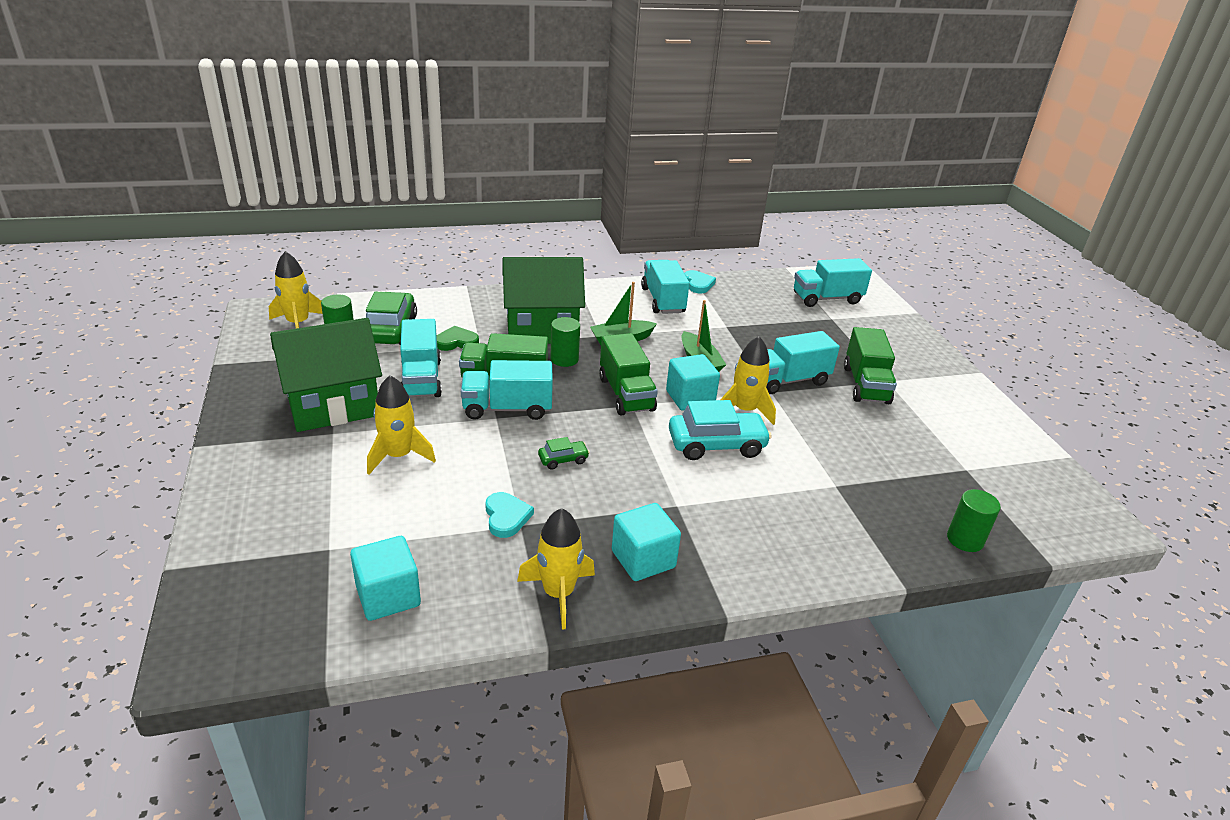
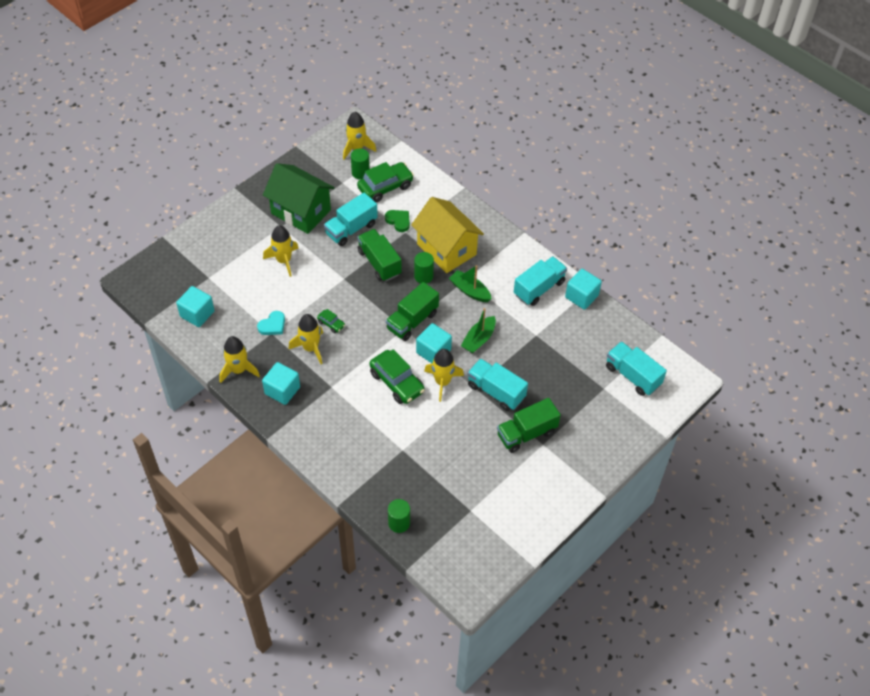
camera: 60 degrees right, 20 degrees up
turquoise truck [461,360,553,420] -> none
green house [502,257,585,344] -> yellow house [411,197,484,273]
turquoise car [669,400,772,460] -> green car [369,349,425,404]
turquoise heart [684,270,716,293] -> turquoise cube [565,269,602,310]
none -> yellow rocket [289,314,323,364]

